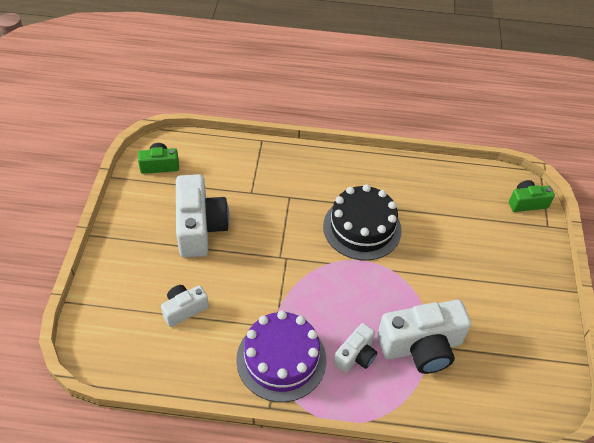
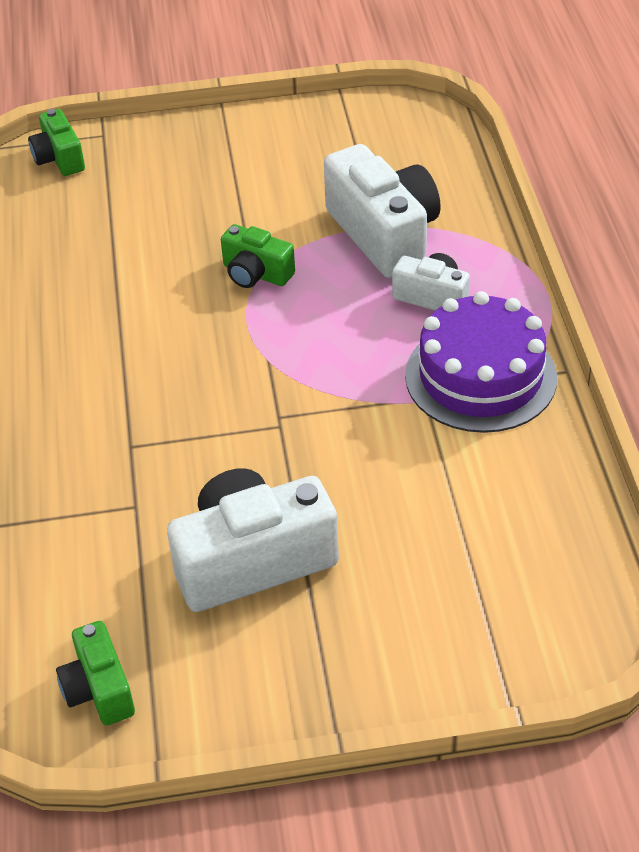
camera: 100 degrees left, 5 degrees down
white camera [161,285,209,327] -> none
black cake [323,184,402,260] -> none
none -> green camera [221,224,295,288]

